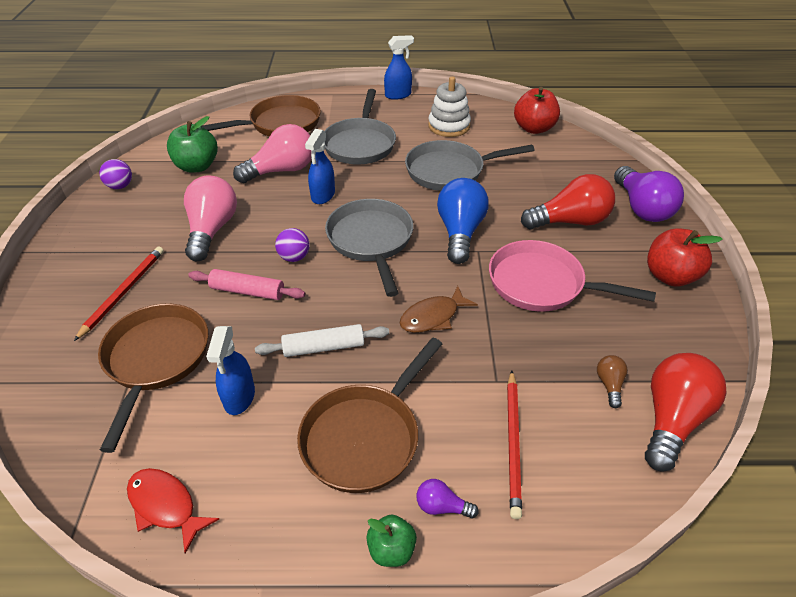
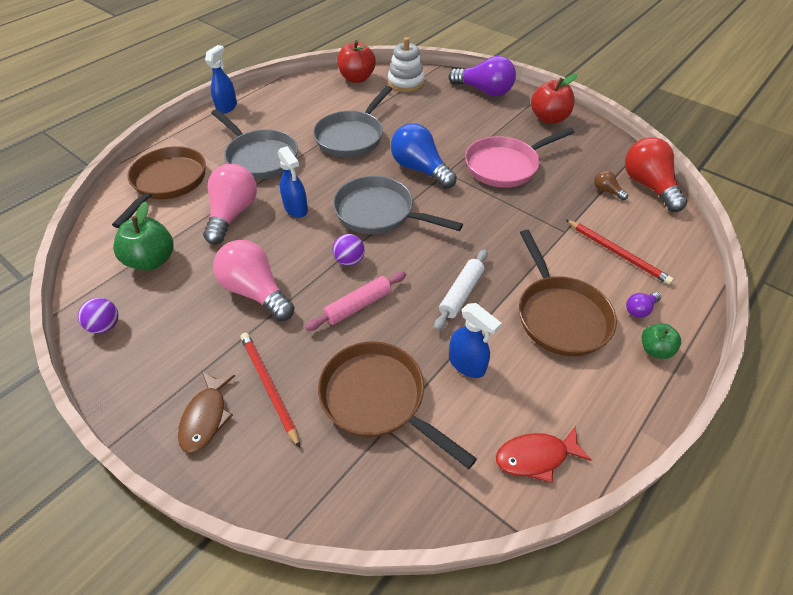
camera: 50 degrees left, 5 degrees up
brown fish [400,286,478,333] -> brown fish moved to [178,372,235,453]
white stacking toy [428,76,471,137] -> white stacking toy moved to [388,37,425,92]
red light bulb [521,174,615,229] -> none

